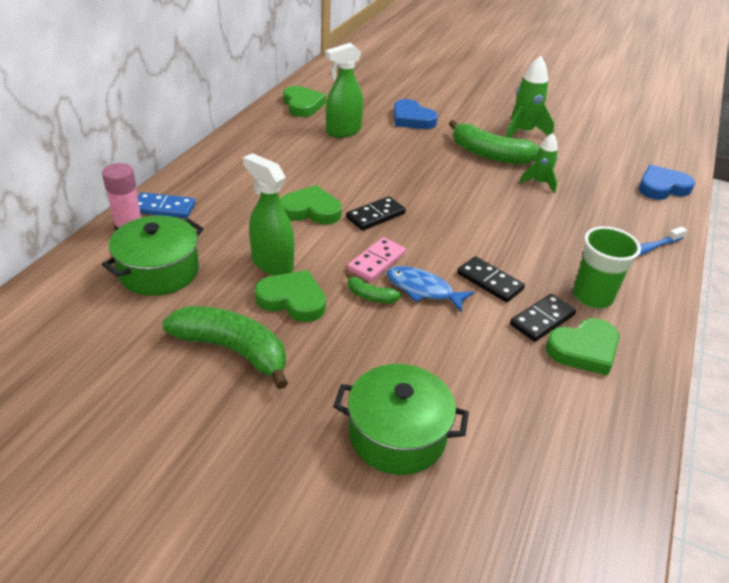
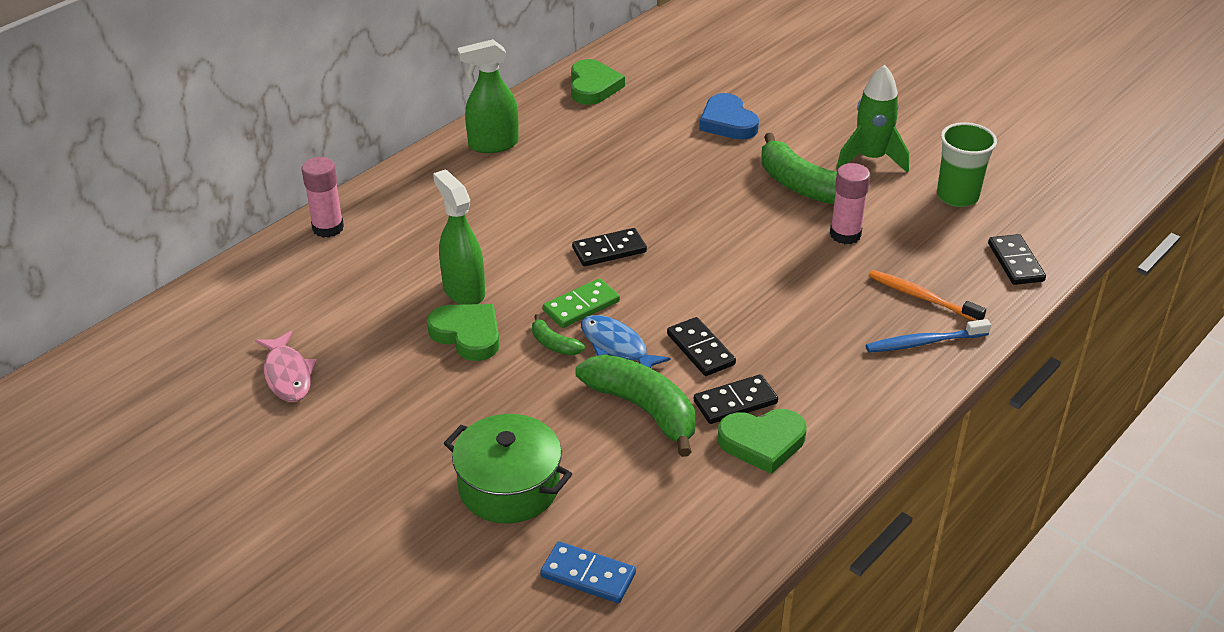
camera: 20 degrees right, 0 degrees up
green pot [102,215,204,296] -> none
blue domino [138,192,196,218] -> blue domino moved to [540,541,636,603]
green banana [162,306,288,389] -> green banana moved to [576,354,695,457]
green heart [280,185,342,224] -> none
green spray bottle [325,43,363,138] -> green spray bottle moved to [457,39,519,153]
pink domino [347,237,406,282] -> green domino [543,278,620,328]
green rocket [519,133,558,193] -> pink glue stick [830,163,870,244]
green cup [573,226,641,308] -> green cup moved to [937,122,997,207]
blue heart [639,165,695,200] -> black domino [988,234,1046,285]
none -> pink fish [255,331,317,402]
none -> orange toothbrush [869,270,986,321]

